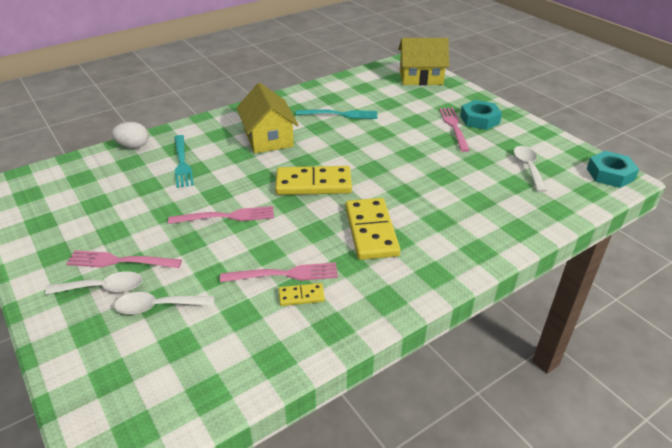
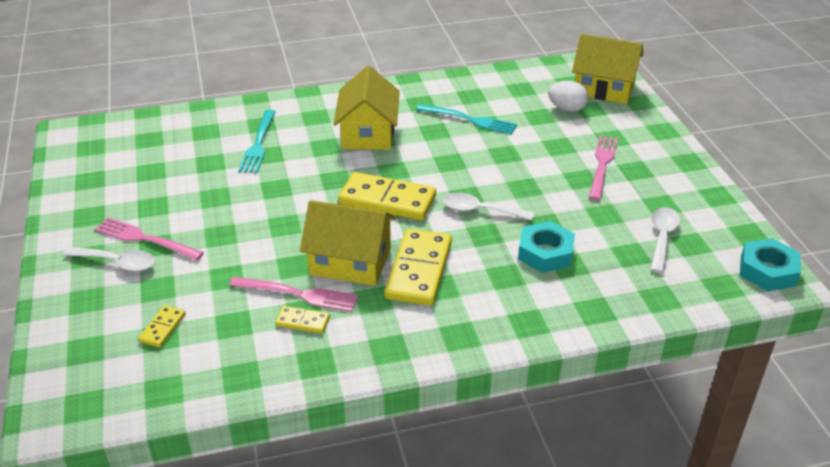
camera: 20 degrees right, 0 degrees up
white egg [112,122,149,149] -> white egg moved to [548,81,588,112]
white spoon [114,292,214,315] -> white spoon moved to [442,192,534,221]
pink fork [168,206,274,224] -> none
turquoise nut [460,100,502,130] -> turquoise nut moved to [518,221,575,273]
none -> yellow domino [138,305,186,348]
none -> yellow house [300,200,396,286]

